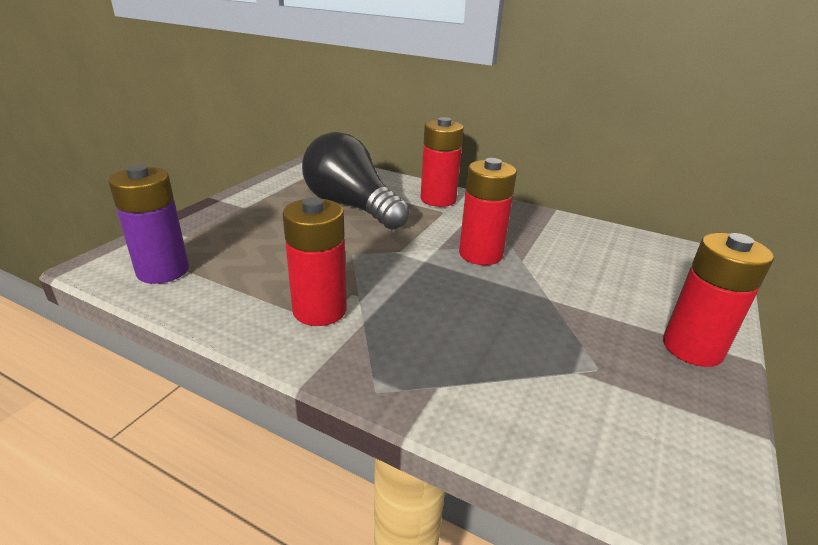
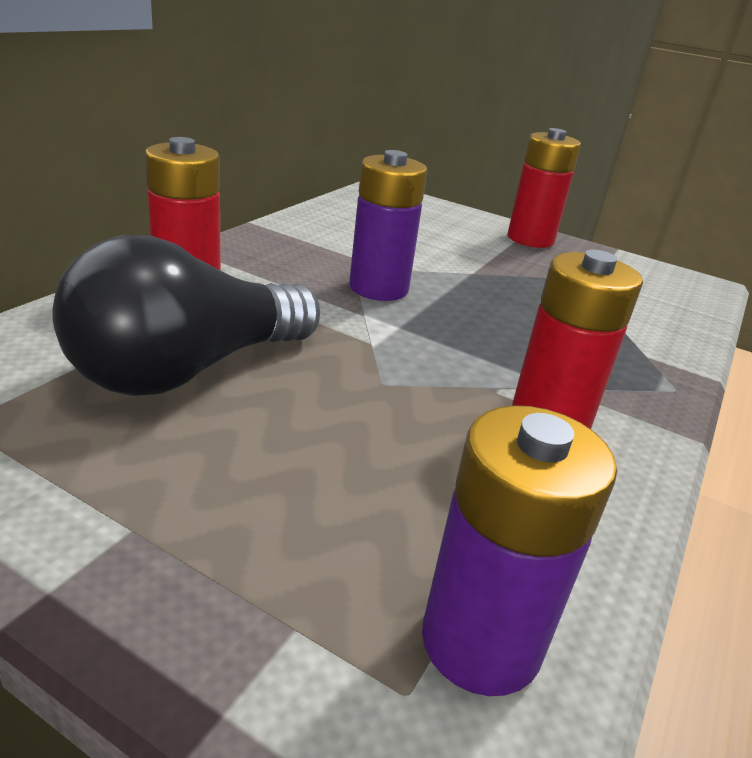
camera: 90 degrees left, 0 degrees up
red battery [459,158,517,265] -> purple battery [349,150,428,301]

